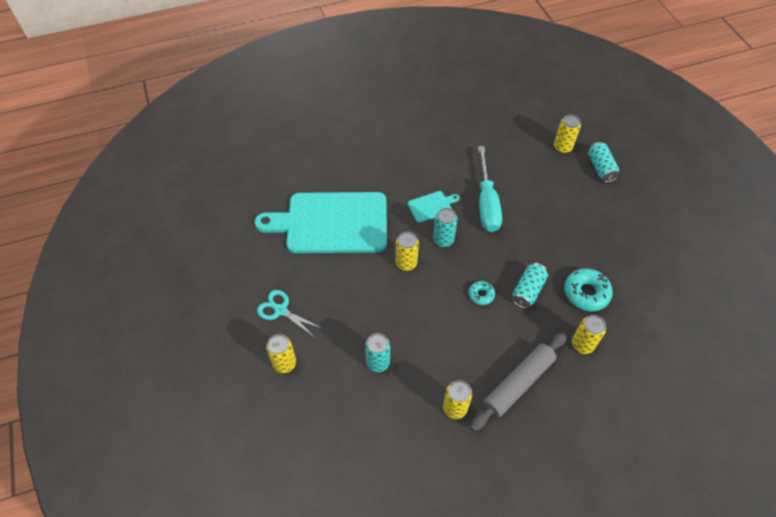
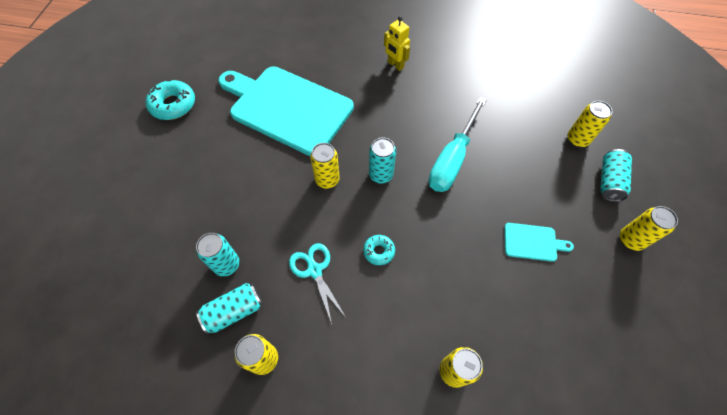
camera: 30 degrees right, 5 degrees up
turquoise scissors [257,290,321,337] -> turquoise scissors moved to [289,243,345,324]
yellow can [266,334,296,373] -> yellow can moved to [620,206,678,251]
turquoise cutting board [408,191,460,223] -> turquoise cutting board moved to [504,223,574,262]
grey rolling pin [470,332,567,431] -> none
turquoise can [512,263,548,309] -> turquoise can moved to [196,283,263,334]
turquoise donut [564,268,613,311] -> turquoise donut moved to [146,80,195,120]
none -> yellow robot [384,16,410,71]

